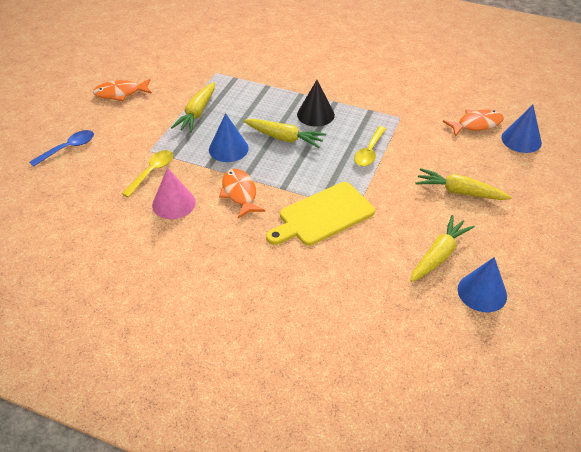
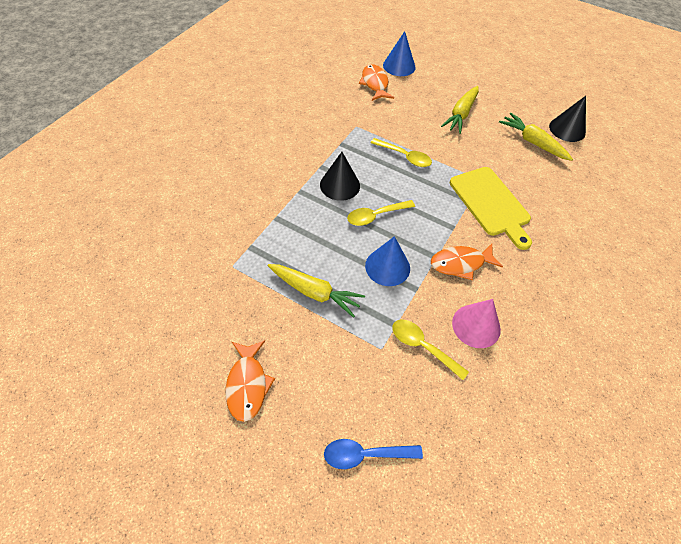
camera: 85 degrees left, 10 degrees up
blue spoon [30,130,94,167] -> blue spoon turned 60 degrees counterclockwise [324,439,423,469]
yellow carrot [243,119,326,148] -> yellow spoon [347,200,415,226]
blue cone [458,257,507,312] -> black cone [549,96,586,142]

